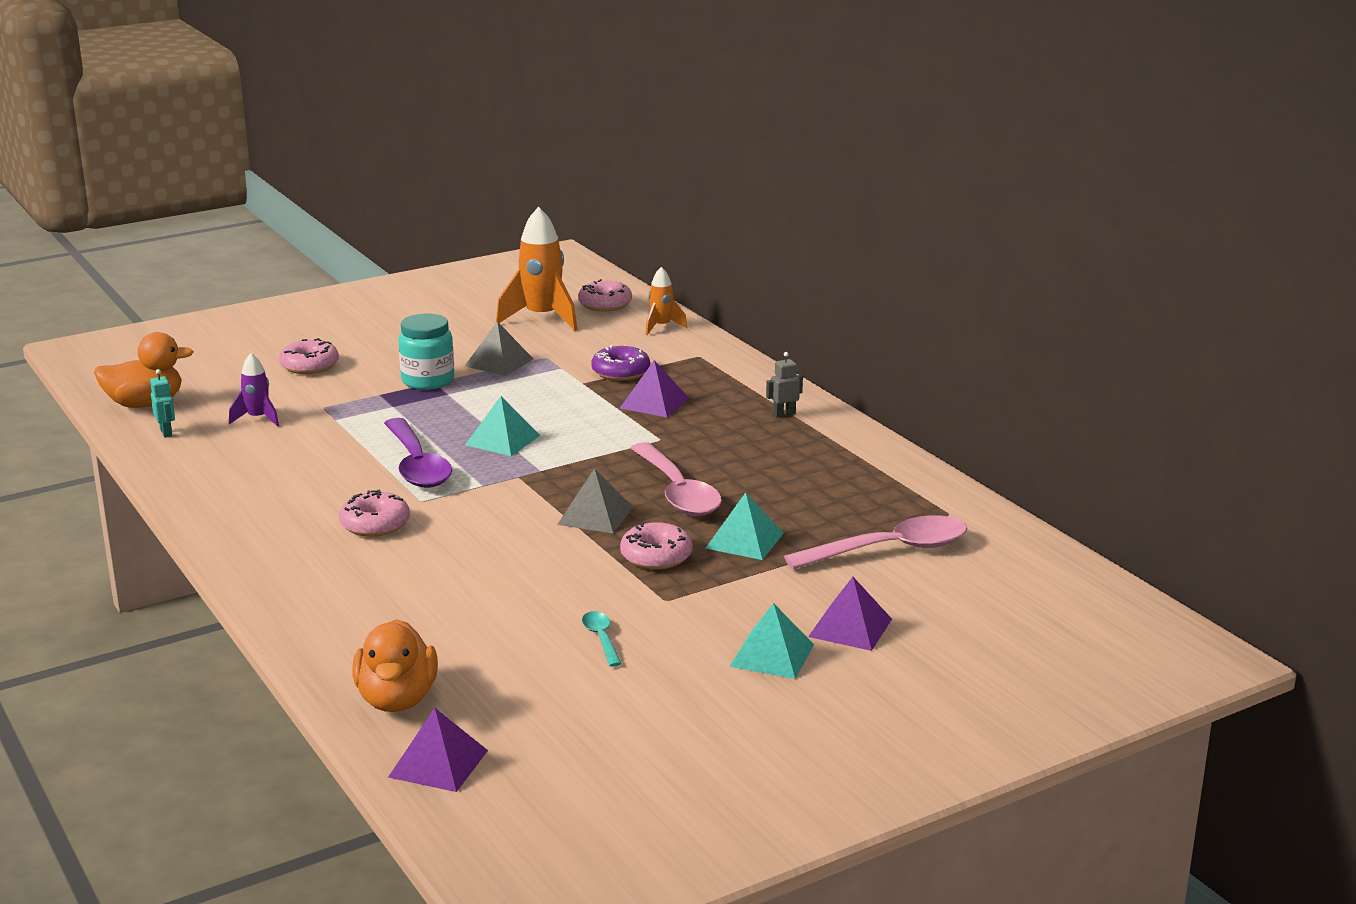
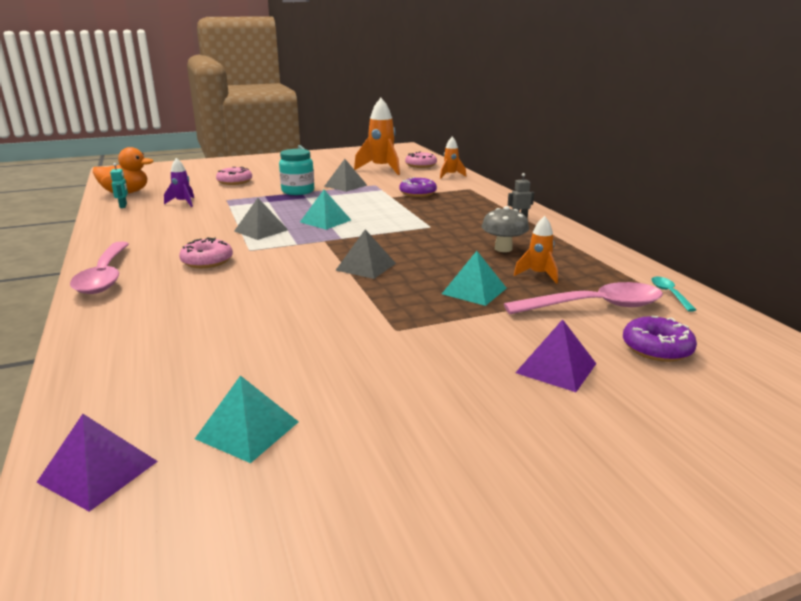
camera: 10 degrees right, 0 degrees up
orange duck [353,619,438,712] -> none
purple spoon [384,418,452,488] -> grey pyramid [234,198,288,240]
turquoise spoon [582,611,622,667] -> turquoise spoon moved to [651,277,696,312]
purple pyramid [620,360,689,417] -> none
pink donut [620,522,693,570] -> none
pink spoon [630,442,722,516] -> pink spoon moved to [70,241,129,294]
turquoise pyramid [729,603,814,679] -> turquoise pyramid moved to [195,375,299,463]
none -> grey mushroom [481,206,529,252]
none -> orange rocket [514,216,558,284]
none -> purple donut [623,316,697,362]

